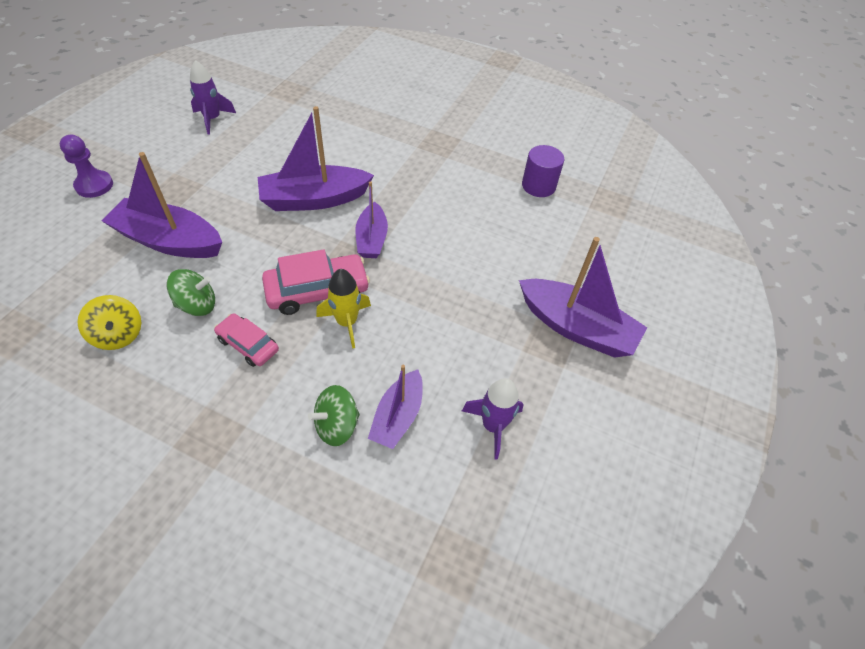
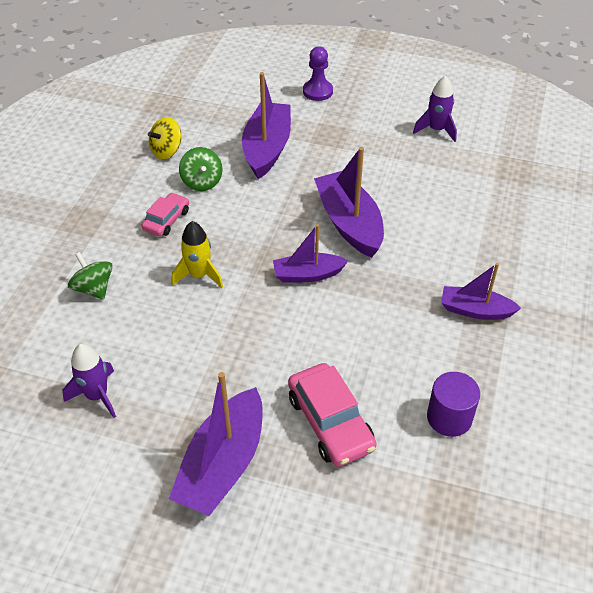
camera: 85 degrees right, 5 degrees down
pink car [262,249,370,315] -> pink car moved to [288,363,377,467]
purple boat [368,365,423,449] -> purple boat moved to [441,263,521,320]

